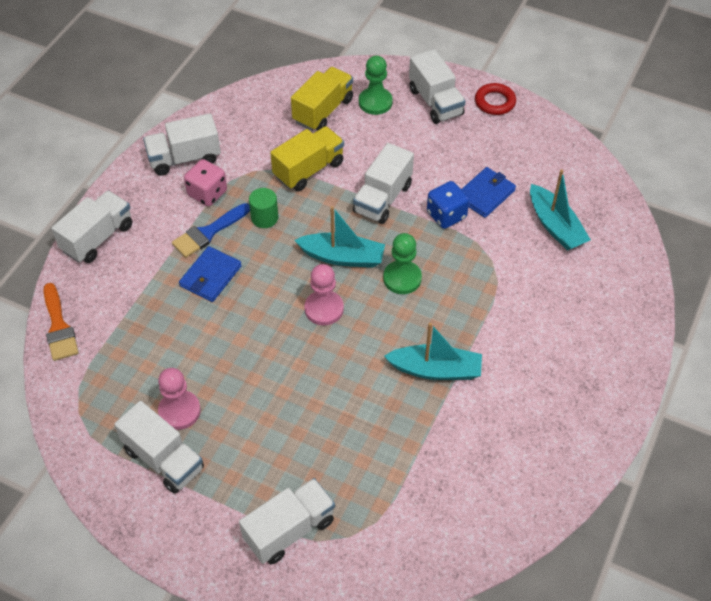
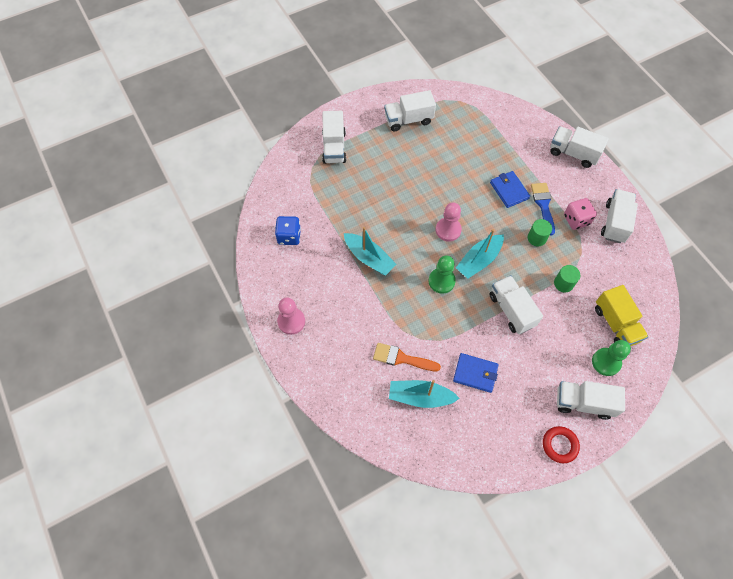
camera: 125 degrees right, 10 degrees up
orange brush [44,283,79,361] -> orange brush moved to [373,343,441,371]
white truck [52,190,132,263] -> white truck turned 135 degrees clockwise [550,126,609,168]
pink pawn [158,368,201,430] -> pink pawn moved to [277,297,305,335]
yellow truck [270,126,344,191] -> green cylinder [554,265,580,292]
turquoise boat [384,323,482,380] -> turquoise boat turned 90 degrees counterclockwise [344,227,397,276]
blue dice [427,181,469,229] -> blue dice moved to [275,216,301,245]
blue wallet [461,167,516,218] -> blue wallet turned 60 degrees counterclockwise [453,353,499,393]

